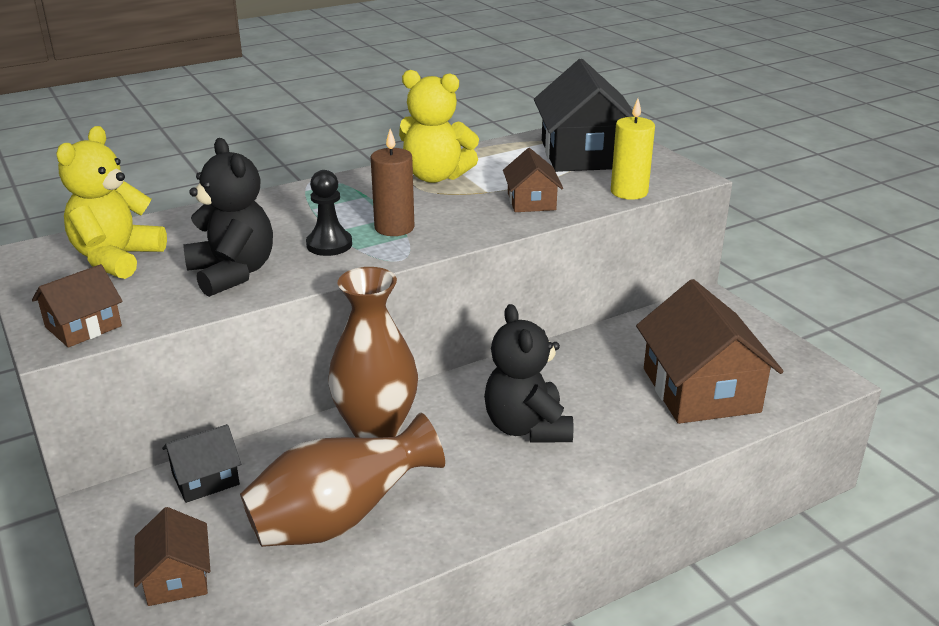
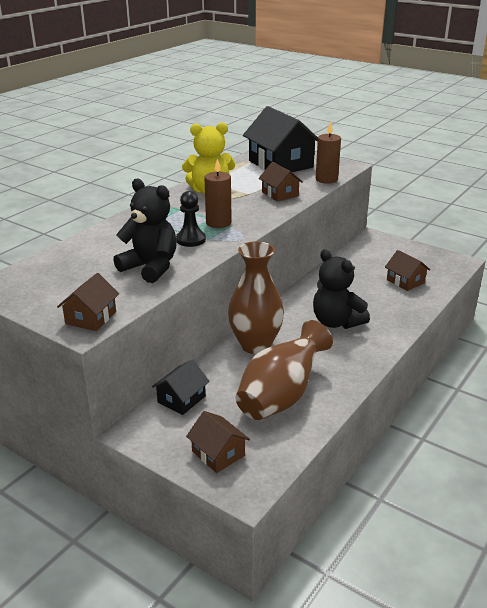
camera: 25 degrees left, 0 degrees up
yellow teddy bear [56,126,167,279] -> none
yellow candle [611,98,655,200] -> brown candle [316,121,341,184]
brown house [636,279,784,424] -> brown house [385,250,430,291], size x0.51

